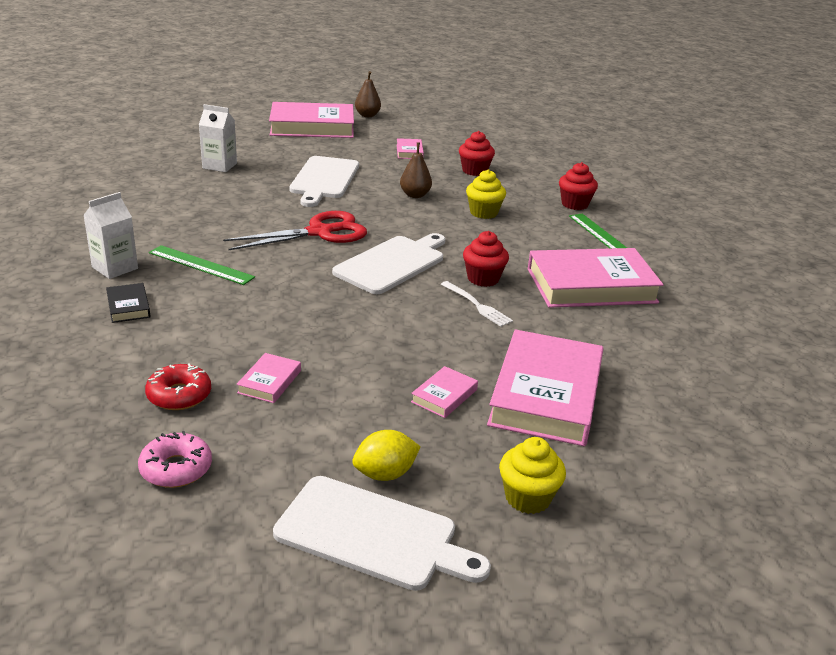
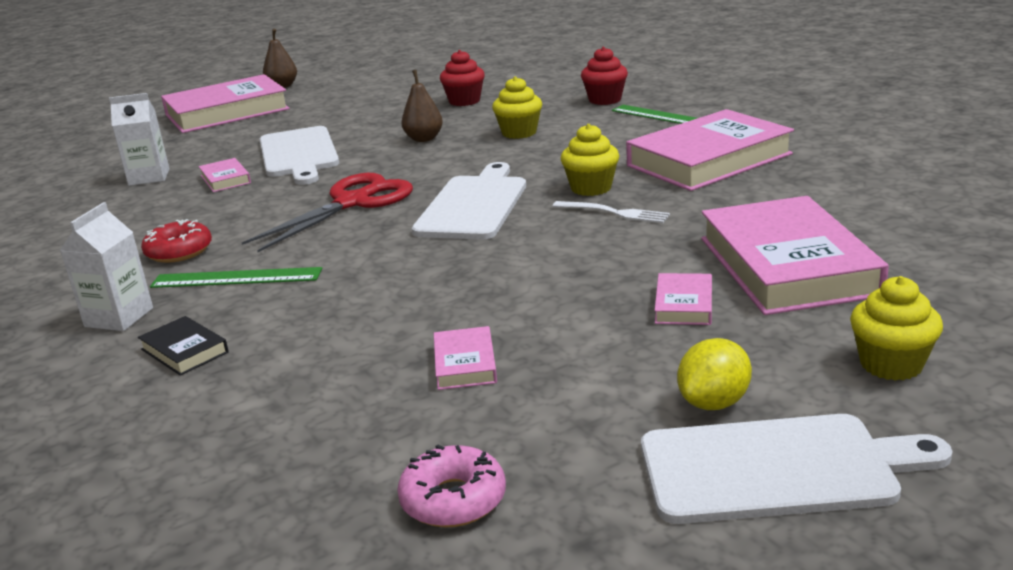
camera: 20 degrees left, 5 degrees down
red donut [145,363,211,410] -> red donut moved to [141,219,212,263]
pink book [397,138,424,159] -> pink book moved to [199,158,251,192]
red cupcake [463,231,509,287] -> yellow cupcake [561,124,619,196]

